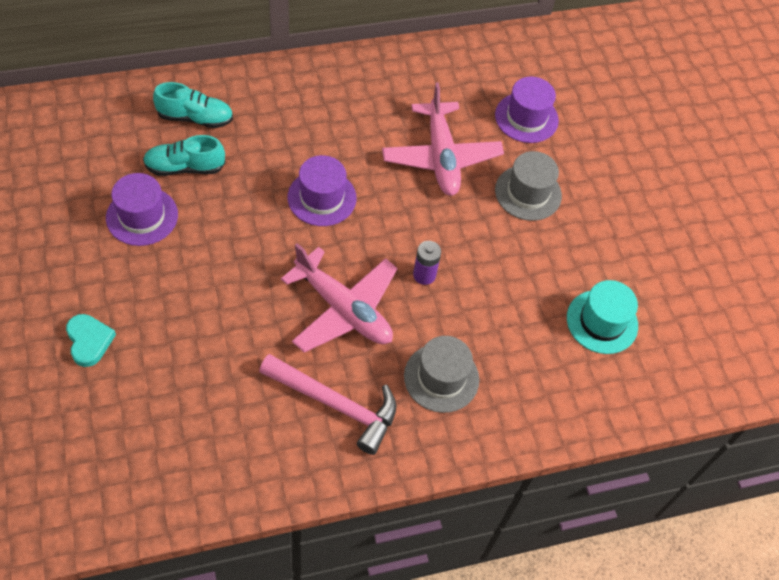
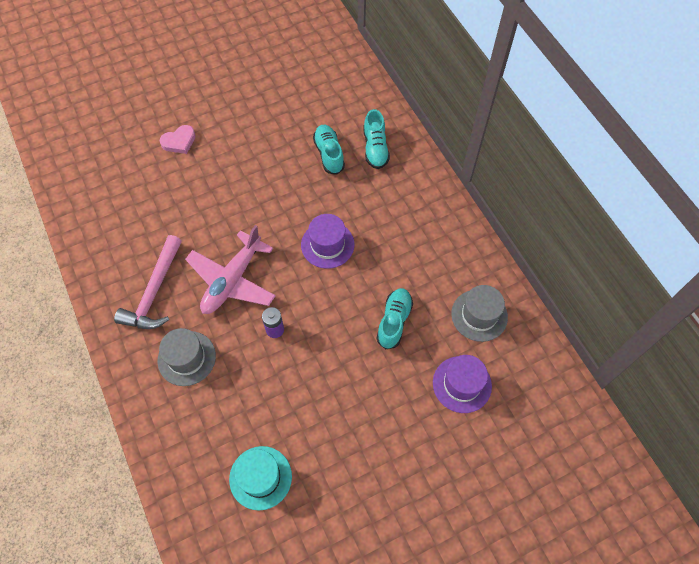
camera: 85 degrees right, 5 degrees up
turquoise heart [66,314,116,367] -> pink heart [160,125,196,154]
purple hat [106,173,178,246] -> none
pink plane [382,83,504,196] -> turquoise shoe [376,288,413,349]
grey hat [495,151,562,221] -> grey hat moved to [451,285,508,342]

